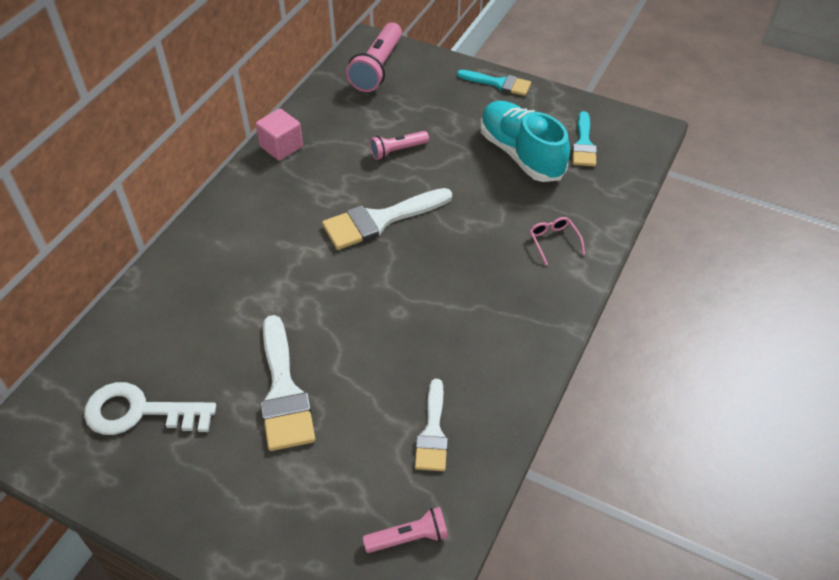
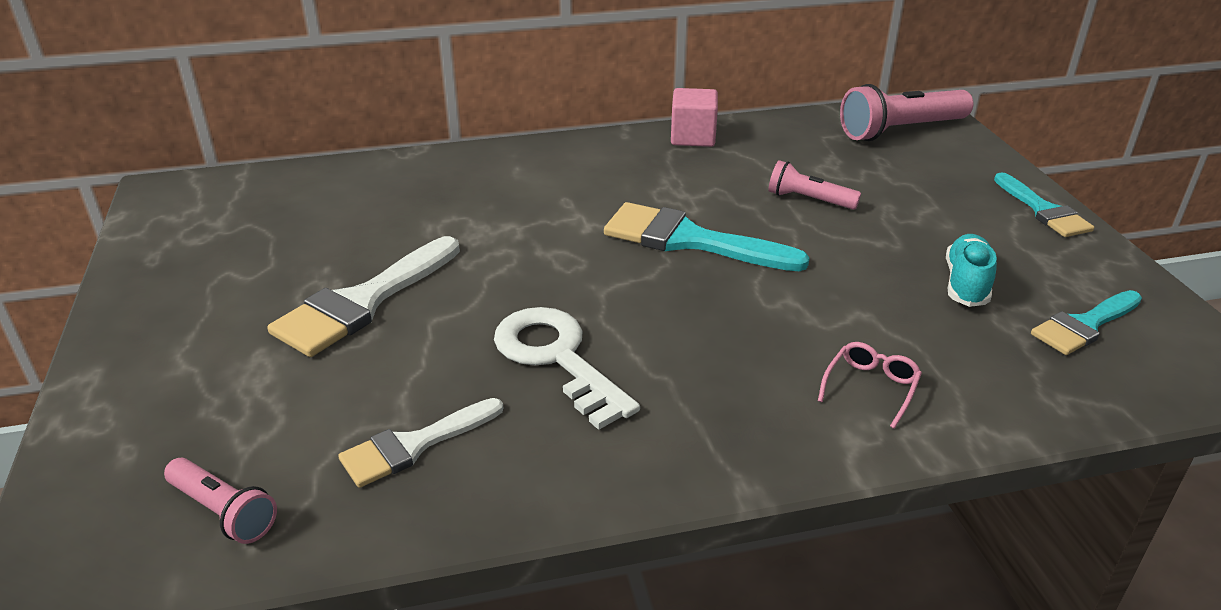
camera: 50 degrees right, 15 degrees down
white key [84,382,216,435] -> white key moved to [494,307,640,430]
white brush [322,188,452,250] -> turquoise brush [604,202,810,271]
turquoise shoe [480,101,570,182] -> turquoise shoe [946,234,997,307], size x0.56

